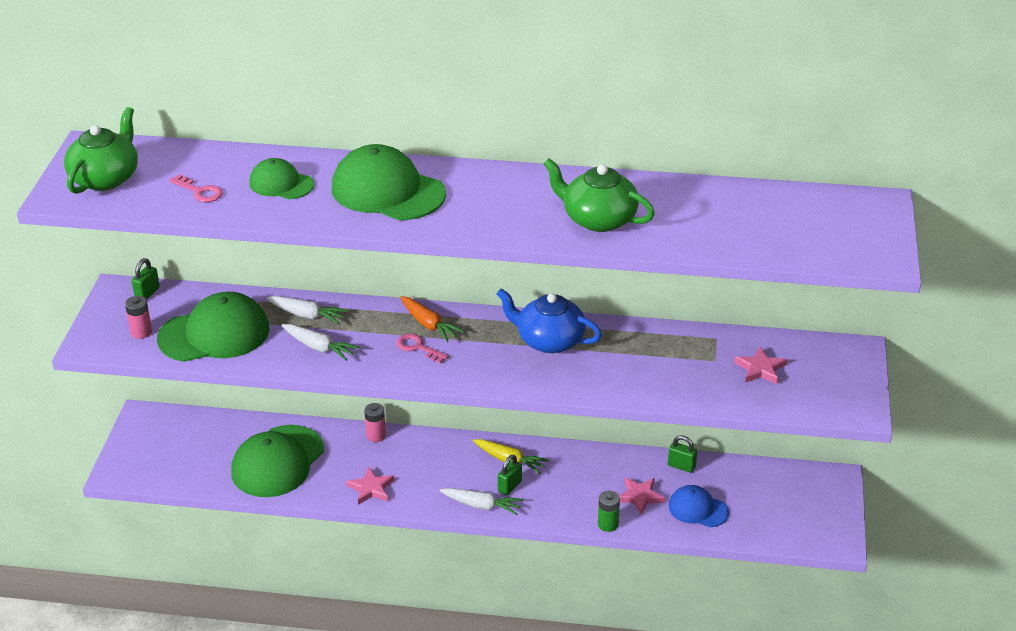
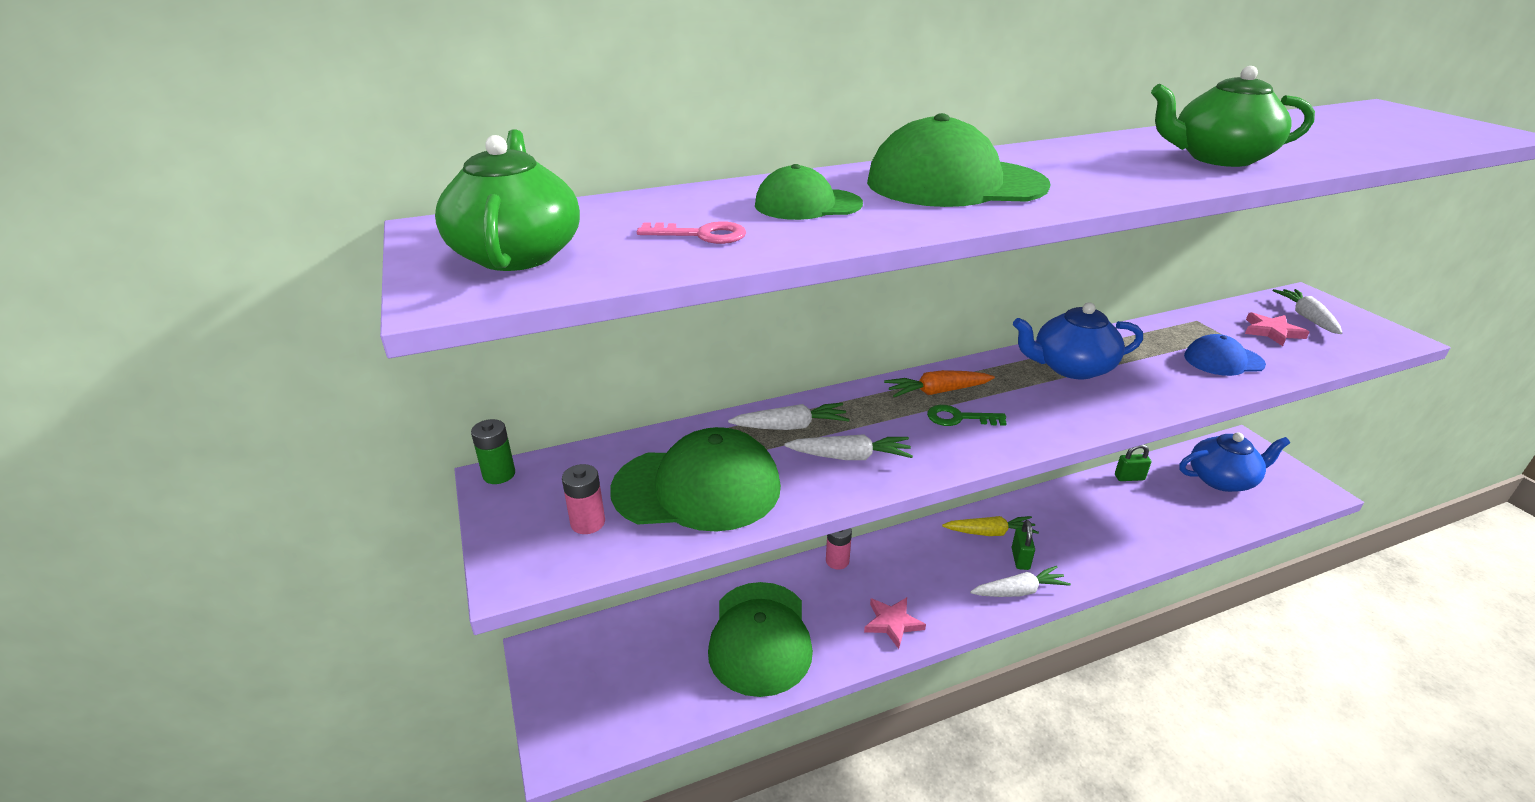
camera: 30 degrees left, 5 degrees down
green padlock [132,258,160,300] -> none
green cap [157,292,270,362] -> green cap turned 45 degrees clockwise [610,427,781,532]
pink key [396,333,449,364] -> green key [927,405,1007,426]
orange carrot [400,296,465,342] -> orange carrot turned 150 degrees clockwise [884,370,995,397]
green battery [598,491,620,532] -> green battery moved to [471,419,515,484]
pink star [619,478,665,515] -> none
blue cap [669,485,729,527] -> blue cap moved to [1184,334,1266,376]
none -> blue teapot [1179,432,1290,492]
none -> white carrot [1272,289,1342,334]

